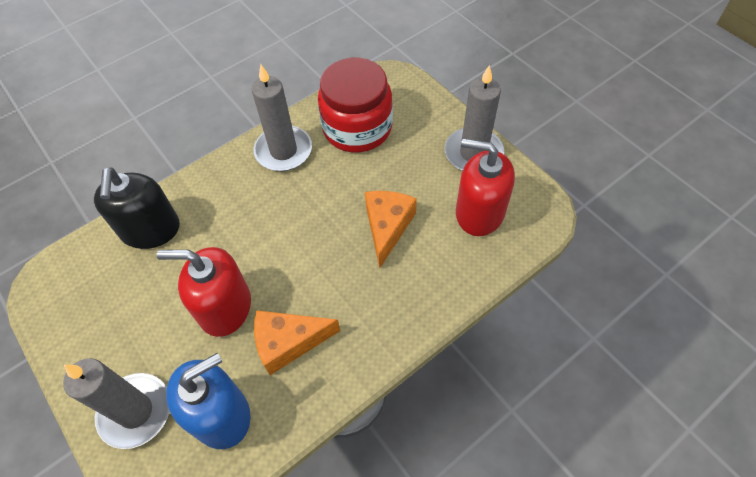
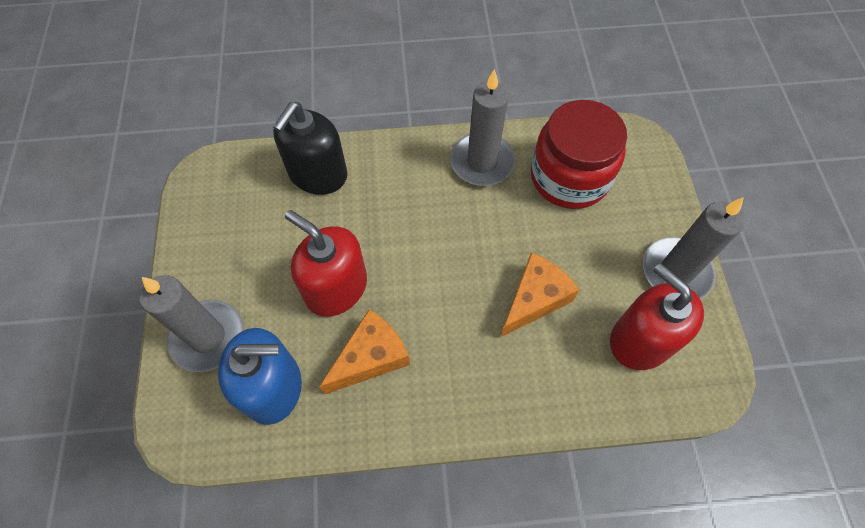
camera: 30 degrees right, 5 degrees up
orange cheese [254,310,340,375] -> orange cheese turned 120 degrees clockwise [319,310,410,394]

